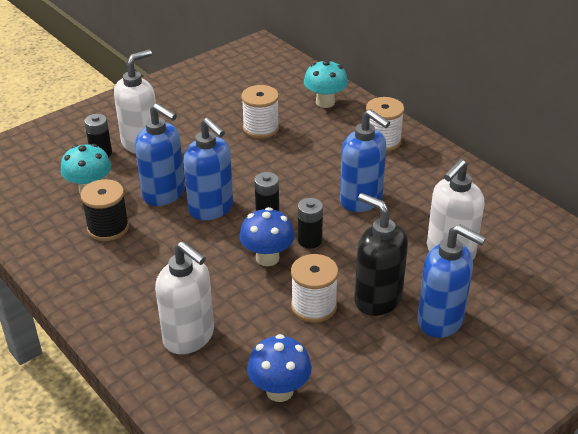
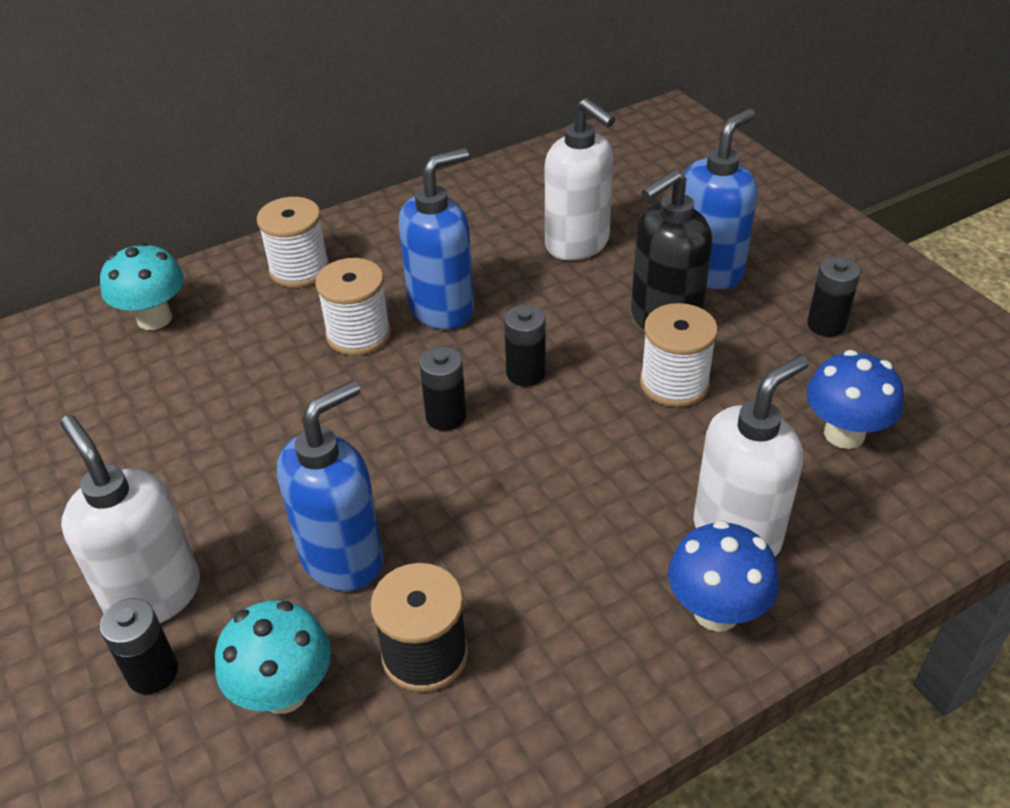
camera: 80 degrees left, 5 degrees up
blue soap dispenser [183,117,233,221] -> none
blue mushroom [240,207,294,266] -> blue mushroom moved to [668,520,779,632]
white spool [241,85,279,139] -> white spool moved to [315,258,391,356]
none -> black battery [807,257,860,337]

